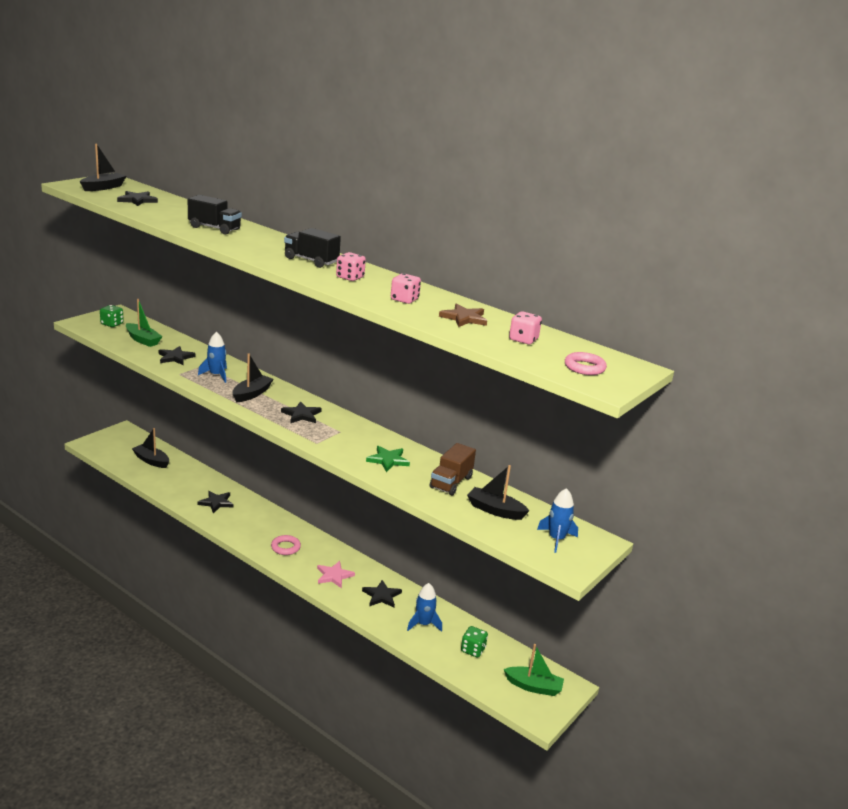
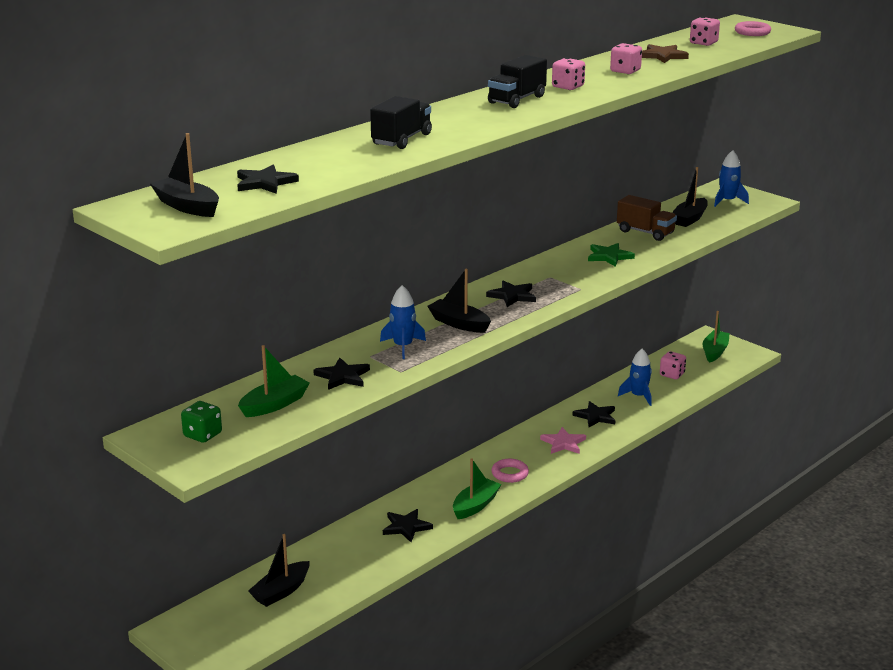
camera: 80 degrees left, 0 degrees up
green dice [461,626,488,658] -> pink dice [660,351,686,379]
none -> green boat [453,459,502,519]

